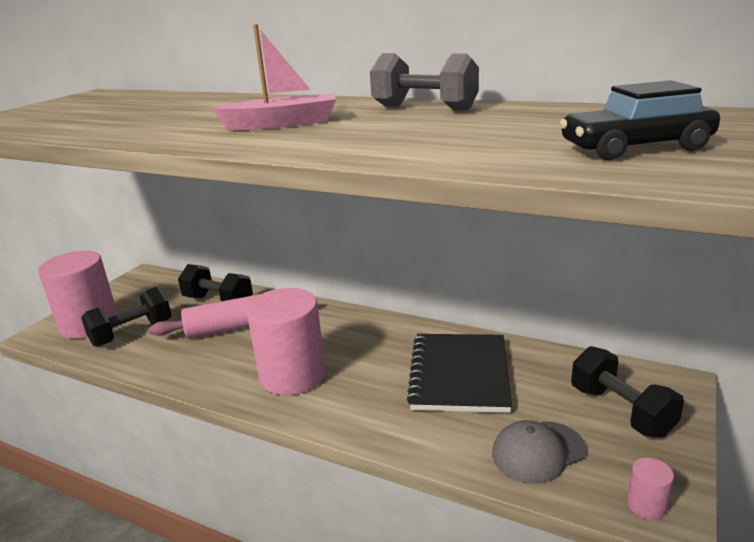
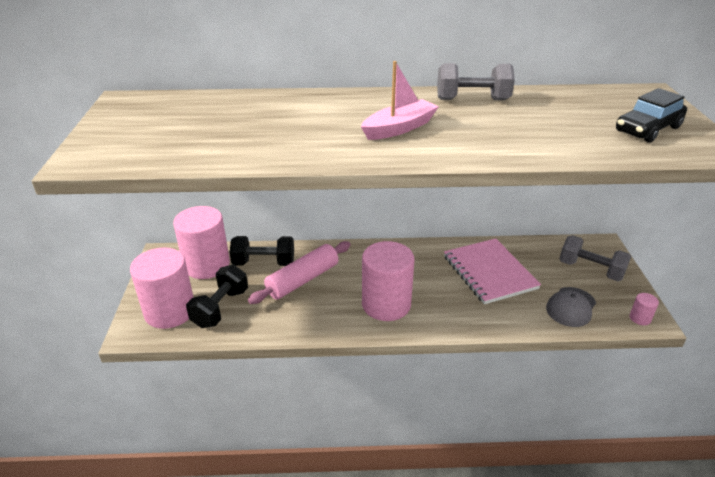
camera: 30 degrees left, 10 degrees up
black notebook [407,334,512,413] -> pink notebook [444,238,541,304]
black dumbbell [571,346,684,438] -> grey dumbbell [559,235,631,281]
none -> pink cylinder [173,206,230,279]

